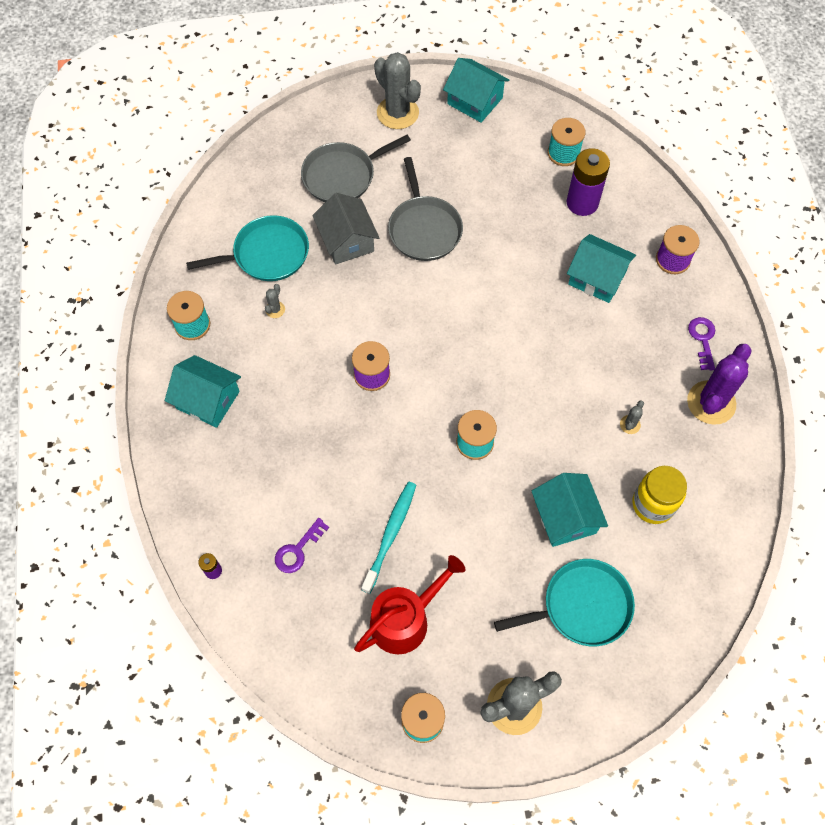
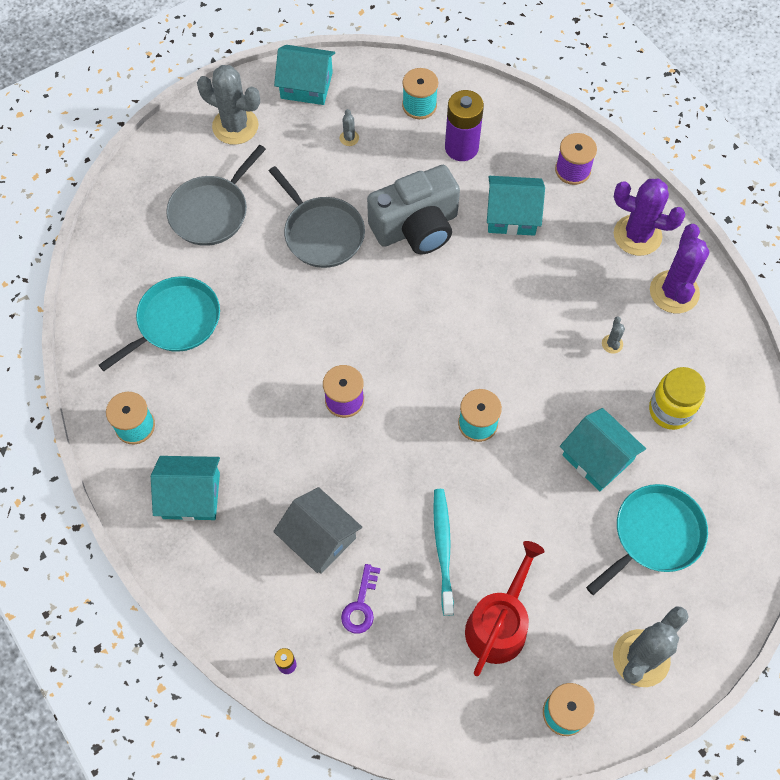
camera: 25 degrees left, 0 degrees up
grey cactus [265,284,285,318] -> grey cactus moved to [340,109,359,146]
grey house [312,193,379,264] -> grey house moved to [273,487,362,574]
purple key [688,317,715,371] -> purple cactus [614,179,686,256]
none -> grey camera [367,165,460,254]

